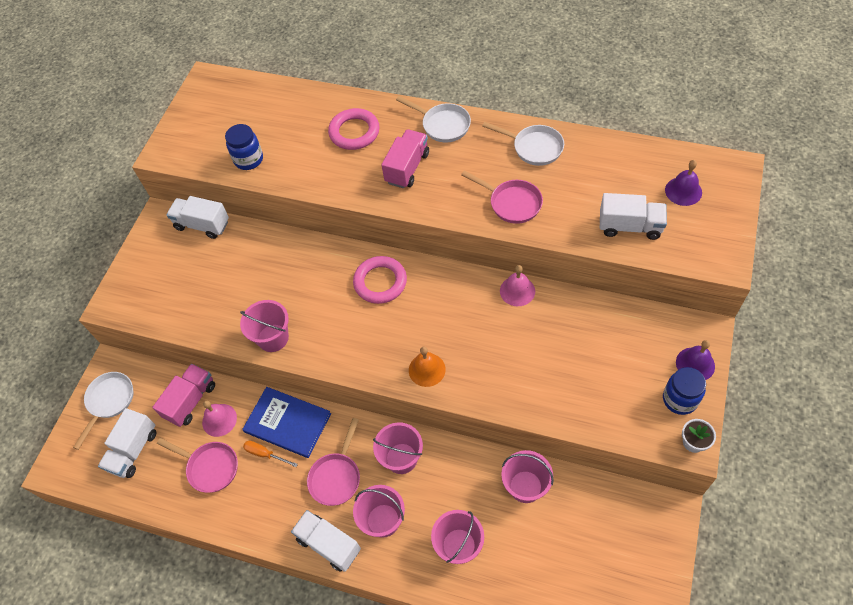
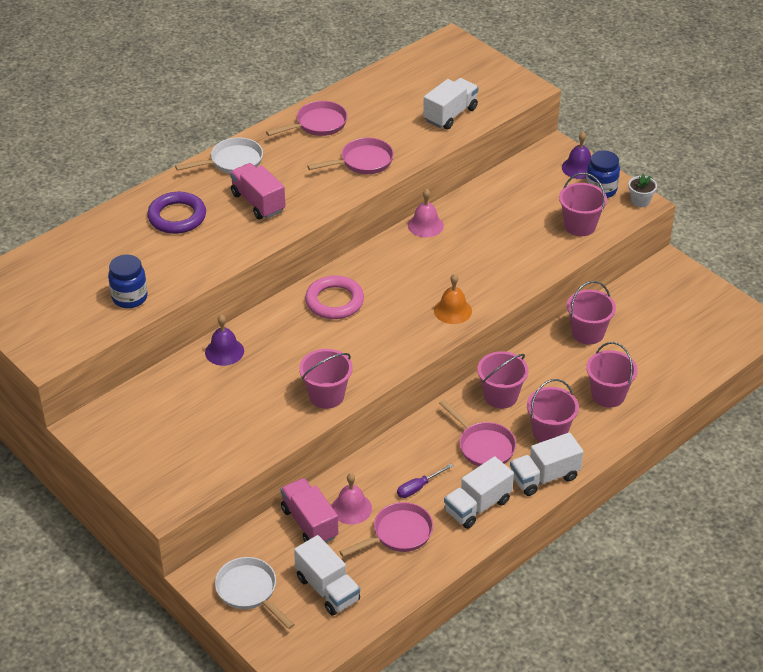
camera: 65 degrees left, 15 degrees down
white truck [166,196,229,239] -> white truck moved to [444,456,514,529]
blue book [242,387,331,458] -> none
orange screwdriver [243,441,298,467] -> purple screwdriver [397,464,453,498]
pink ring [328,108,380,150] -> purple ring [147,192,206,234]
white pan [482,122,564,166] -> pink pan [266,101,348,136]
purple bell [665,160,702,206] -> purple bell moved to [205,315,244,366]
none -> pink bucket [559,173,607,236]

